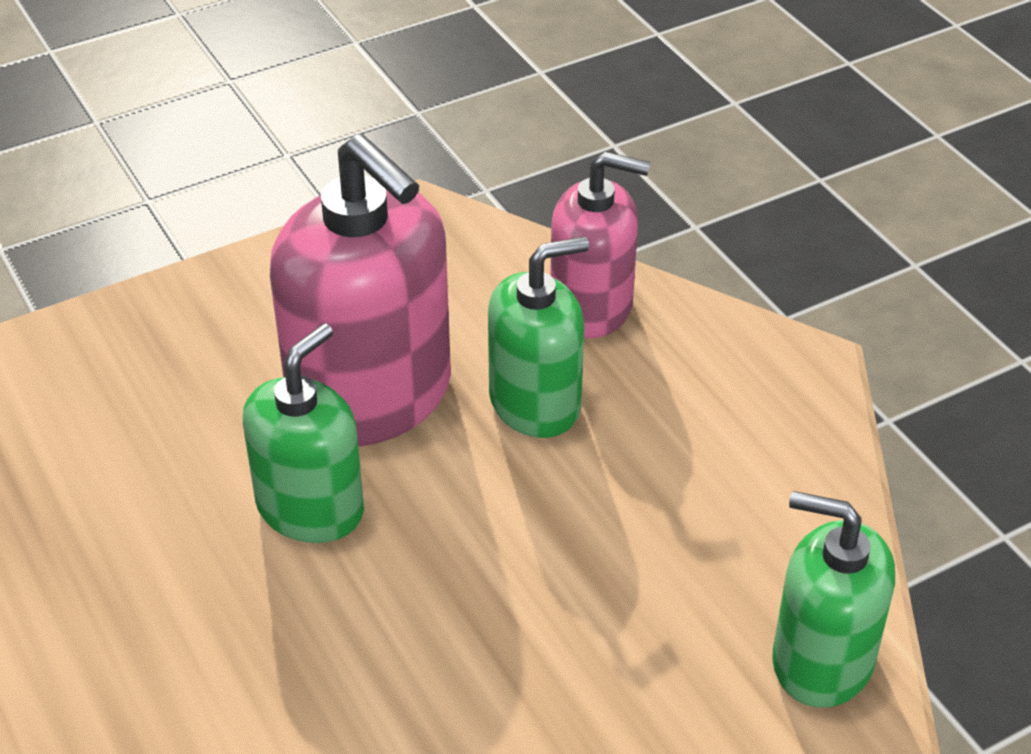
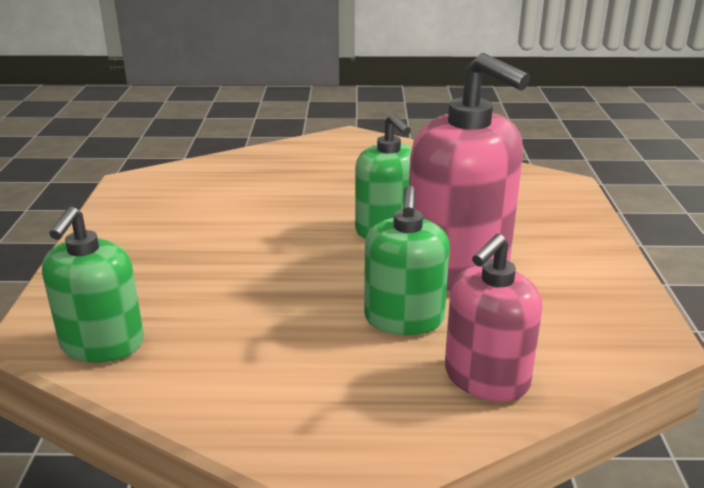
camera: 120 degrees right, 15 degrees down
pink soap dispenser [270,134,451,446] -> pink soap dispenser turned 120 degrees counterclockwise [409,53,530,290]
green soap dispenser [772,491,895,708] -> green soap dispenser turned 135 degrees clockwise [42,206,144,363]

